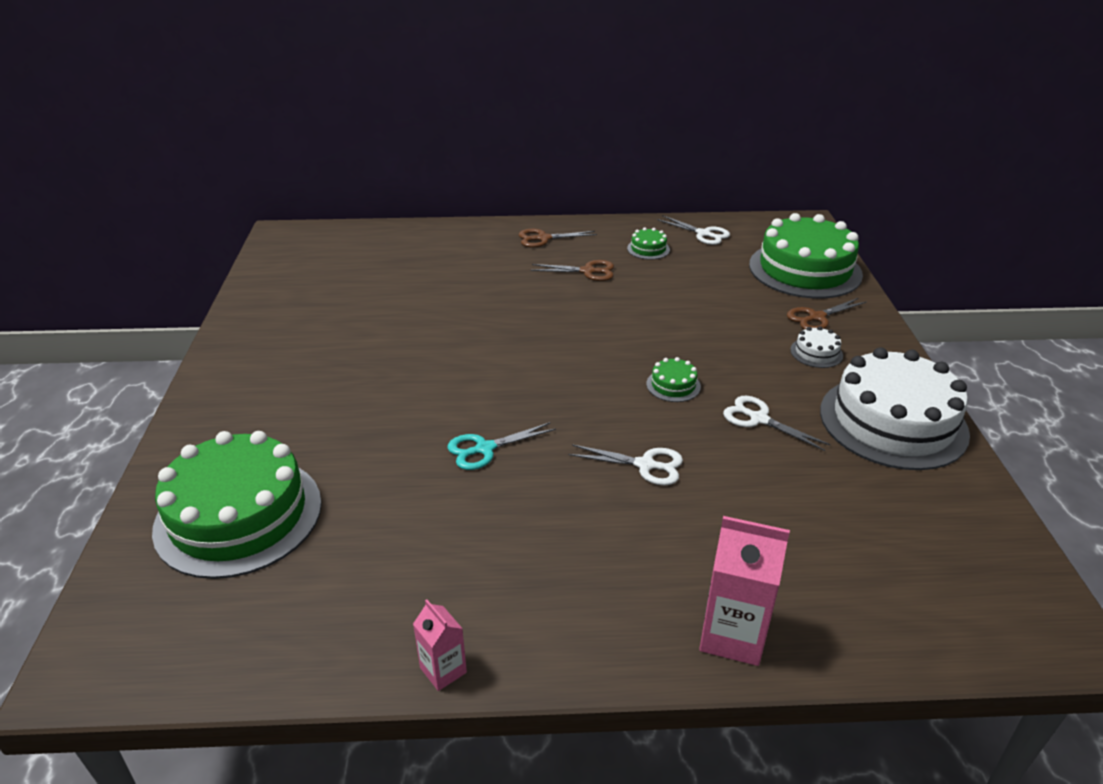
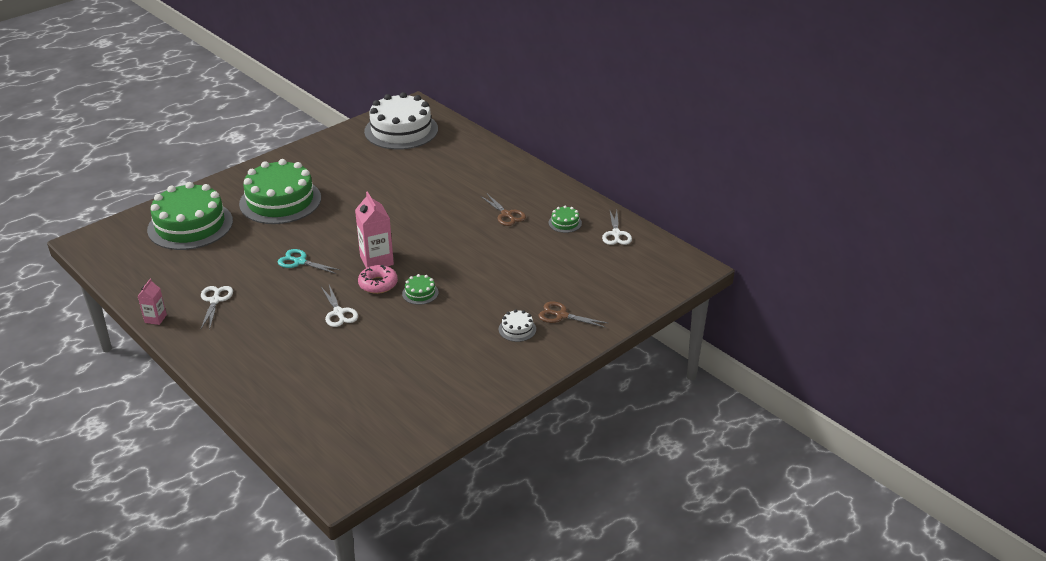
camera: 50 degrees right, 0 degrees up
brown scissors [519,229,597,248] -> none
pink carton [699,516,790,666] -> pink carton moved to [355,191,394,268]
white scissors [723,396,831,451] -> white scissors moved to [201,286,233,330]
green cake [749,213,863,298] -> green cake moved to [239,159,321,224]
white cake [820,347,970,470] -> white cake moved to [364,92,438,150]
none -> pink donut [358,265,398,294]

